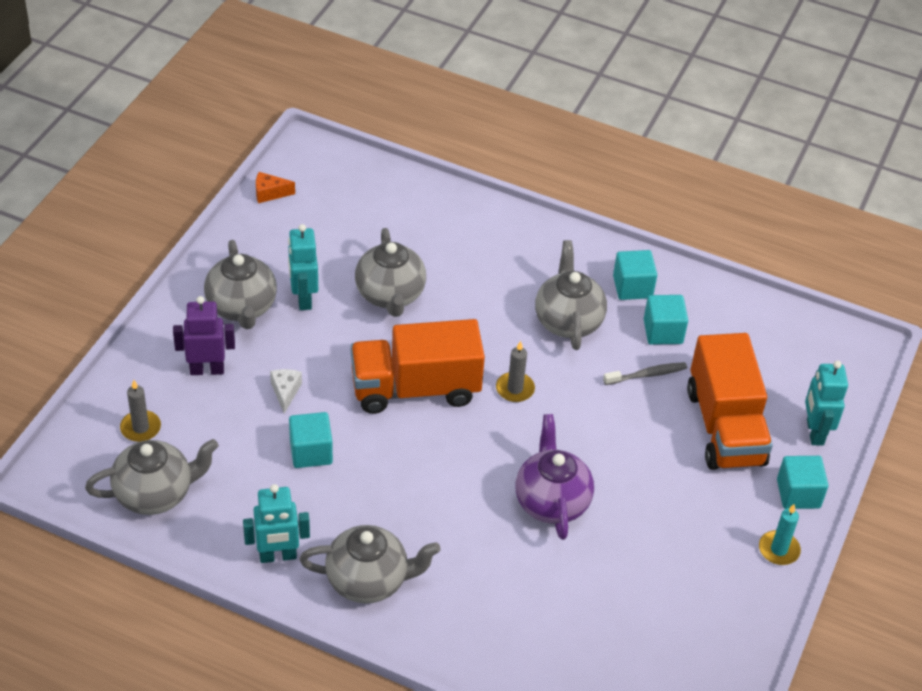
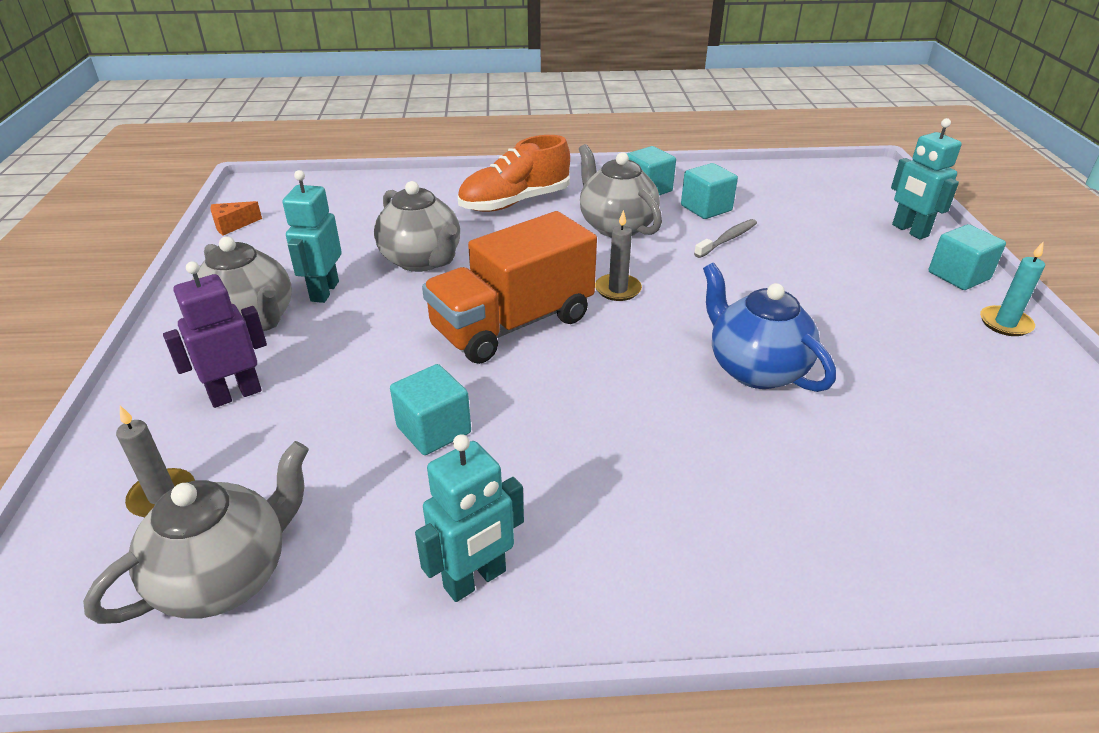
camera: 25 degrees left, 10 degrees down
white cheese [270,369,302,414] -> none
turquoise robot [288,224,318,310] -> turquoise robot turned 45 degrees clockwise [283,170,342,303]
grey teapot [300,525,441,604] -> none
purple teapot [515,414,594,540] -> blue teapot [703,263,836,392]
orange truck [687,333,773,470] -> none
none -> orange shoe [458,135,570,212]

